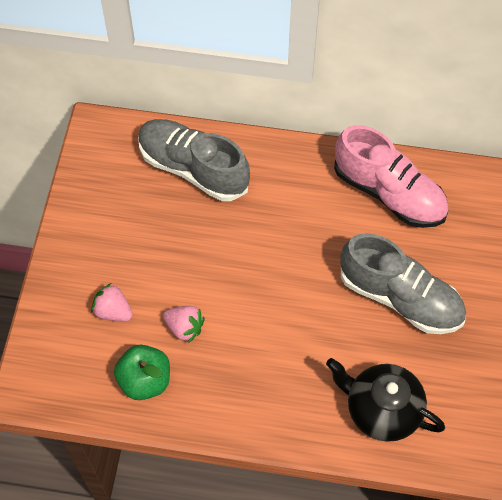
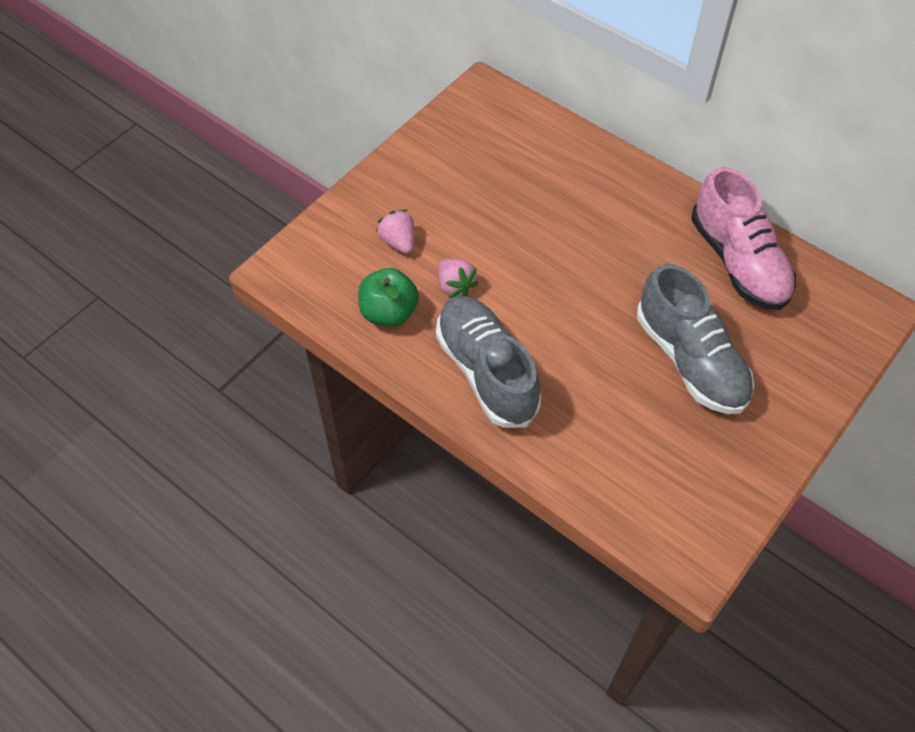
camera: 30 degrees right, 5 degrees down
grey shoe [138,119,250,201] -> grey shoe moved to [436,295,541,428]
black teapot [326,358,445,442] -> none

